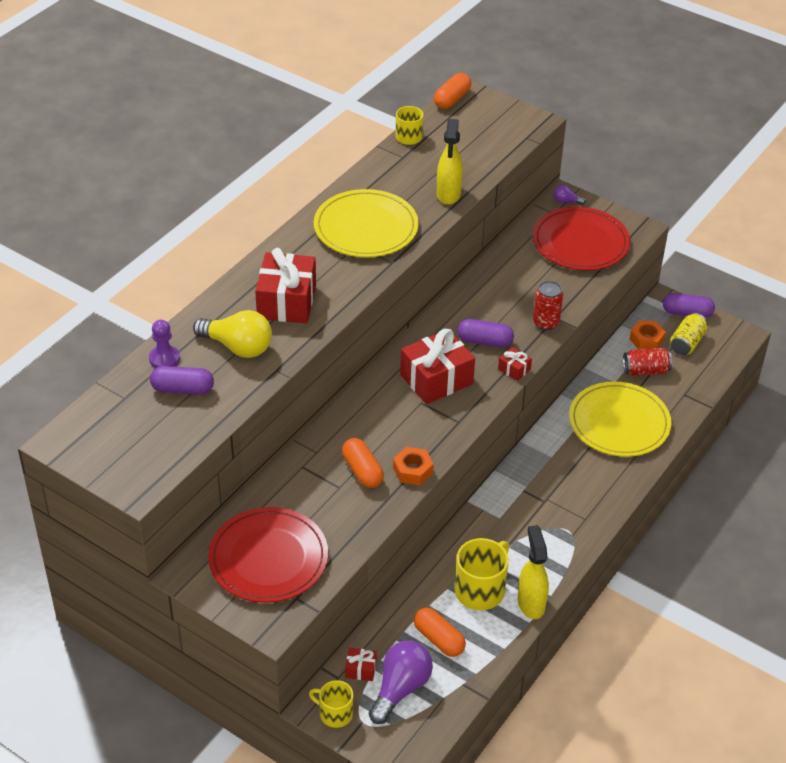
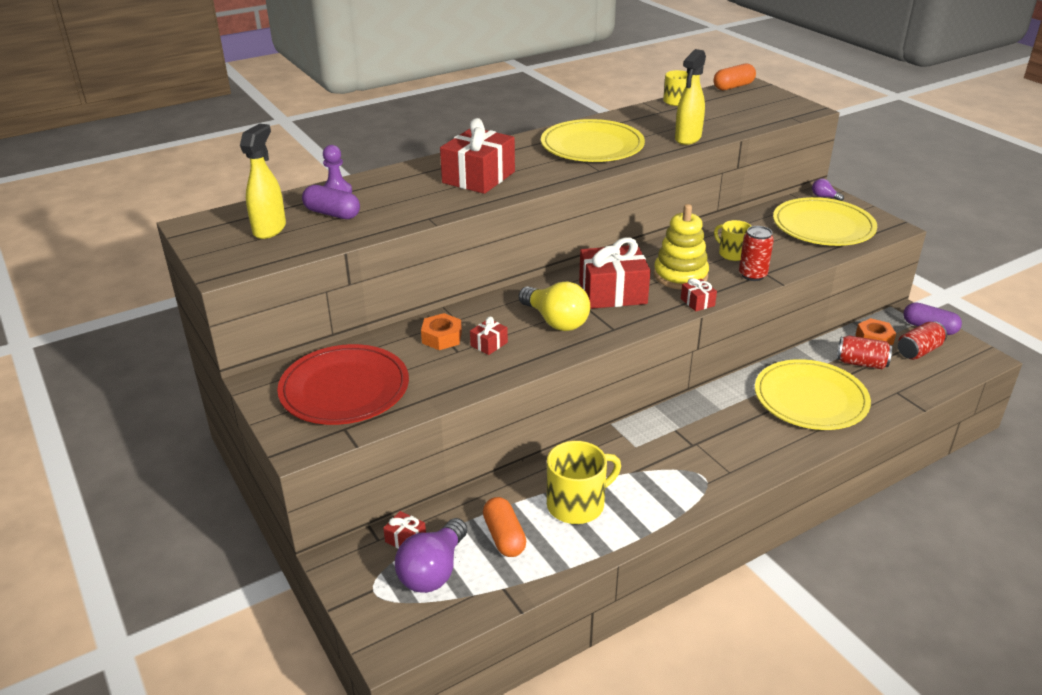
camera: 25 degrees right, 10 degrees down
yellow light bulb [193,310,272,358] -> yellow light bulb moved to [519,282,590,331]
yellow mug [309,680,353,728] -> yellow mug moved to [714,220,752,261]
orange capsule [342,438,384,488] -> red gift [470,316,508,355]
purple light bulb [369,640,433,724] -> purple light bulb turned 150 degrees clockwise [395,518,467,593]
orange nut [393,447,434,485] -> orange nut moved to [421,313,462,350]
purple capsule [458,319,514,347] -> yellow stacking toy [654,204,709,290]
yellow spray bottle [518,525,549,619] -> yellow spray bottle moved to [240,124,286,239]
red plate [533,207,630,271] -> yellow plate [773,197,877,246]
yellow can [670,313,708,355] -> red can [898,321,947,360]

